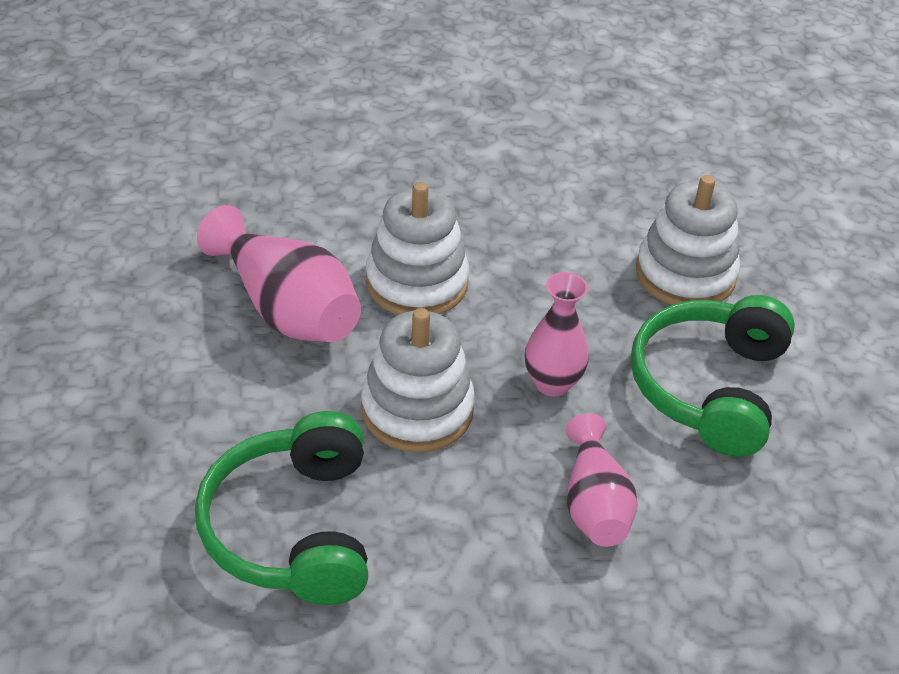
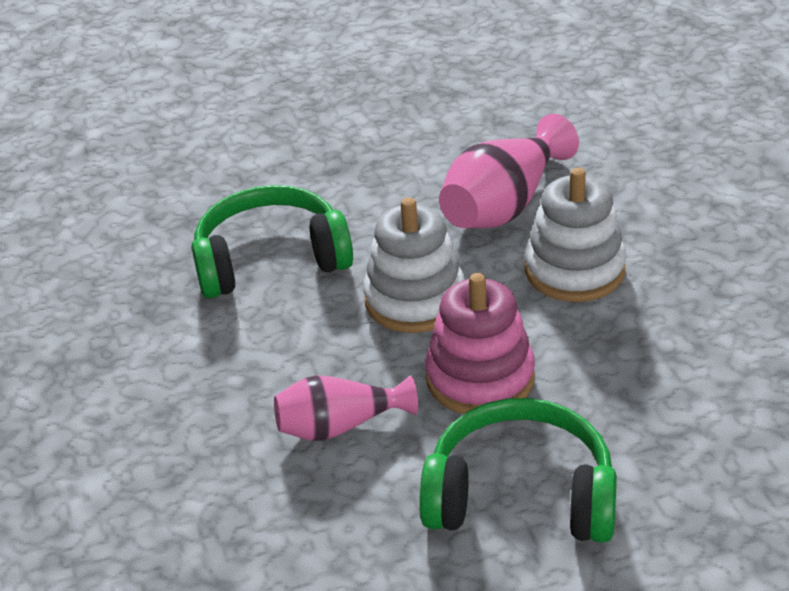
camera: 85 degrees right, 5 degrees down
pink vase [525,272,589,397] -> pink stacking toy [425,273,535,414]
white stacking toy [636,175,740,305] -> none

